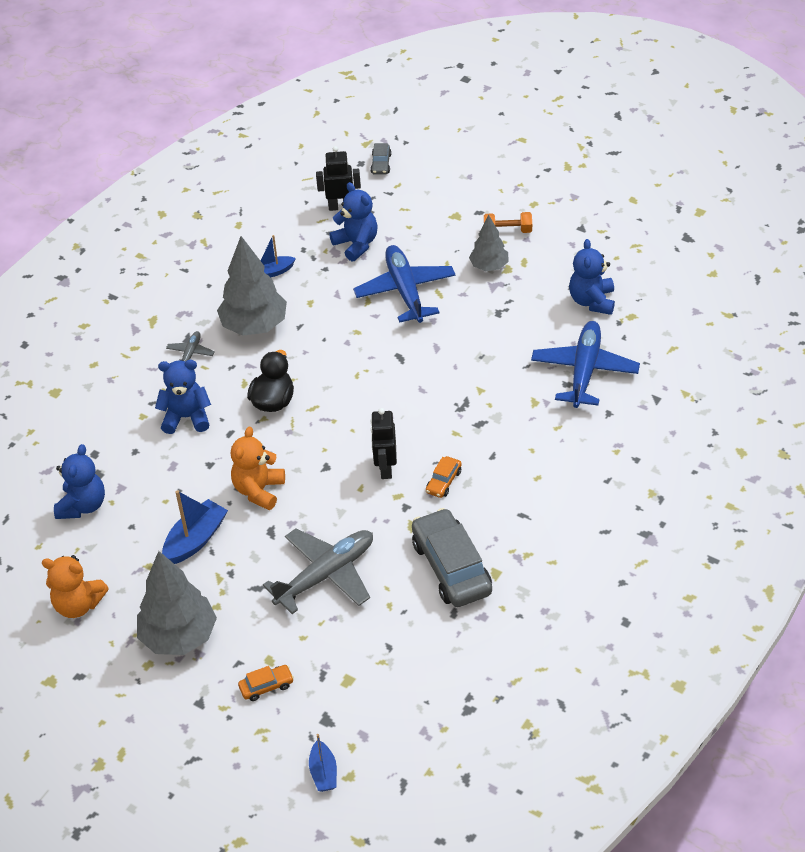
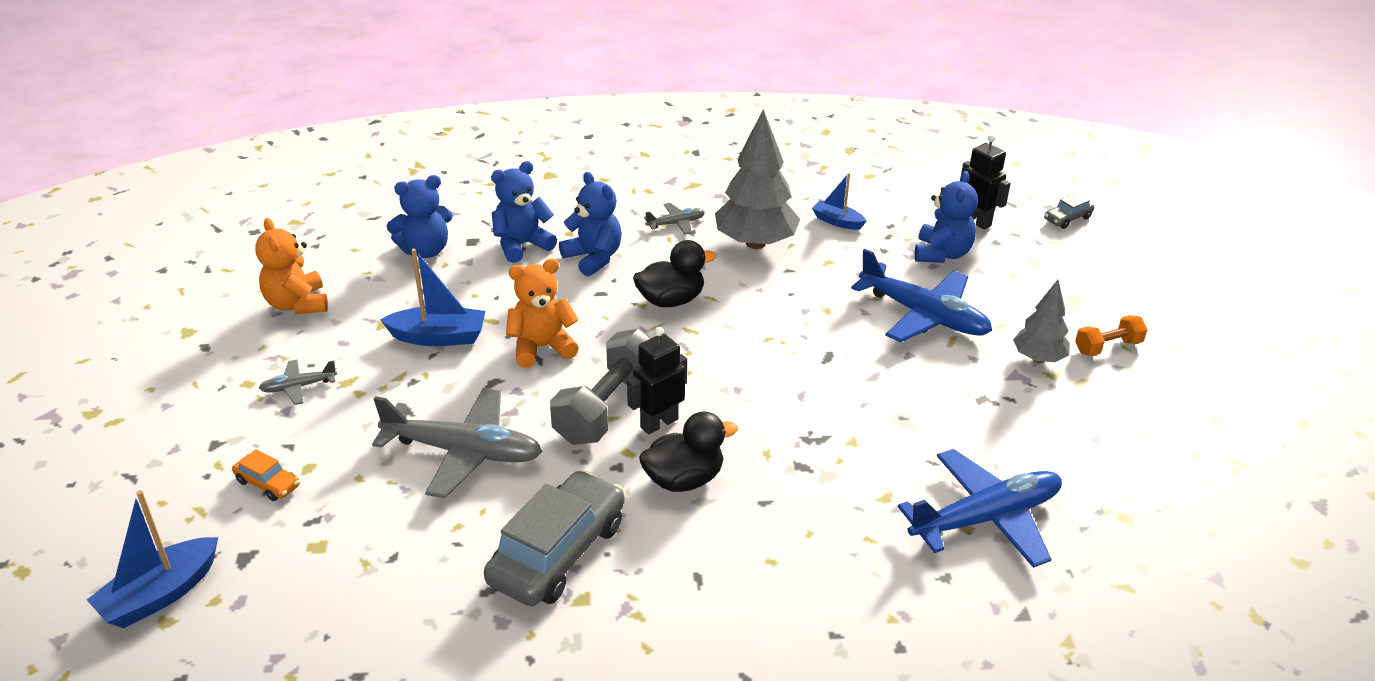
camera: 50 degrees right, 10 degrees down
grey tree [137,551,217,655] -> grey plane [259,360,337,405]
blue boat [309,734,337,792] -> blue boat [87,490,218,629], size x1.59
blue plane [353,245,456,323] -> blue plane turned 90 degrees clockwise [851,249,992,342]
orange car [426,456,462,498] -> black duck [639,411,738,492]
orange dumbbell [484,212,532,233] -> orange dumbbell turned 75 degrees counterclockwise [1075,315,1148,356]
blue teddy bear [569,239,615,315] -> blue teddy bear moved to [491,161,557,263]
none -> grey dumbbell [550,329,651,445]

